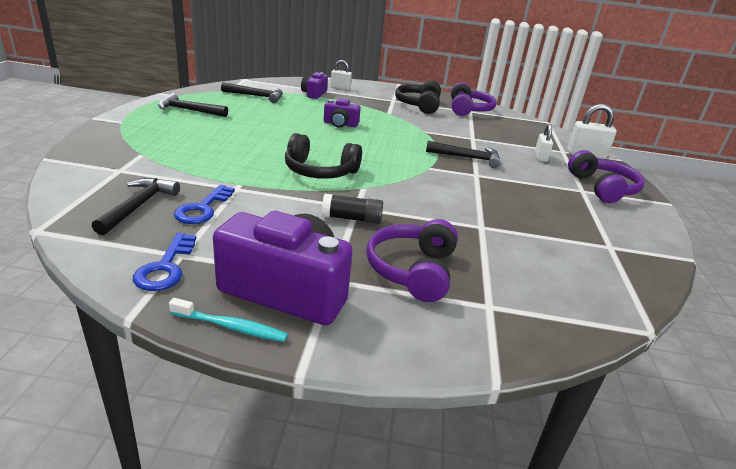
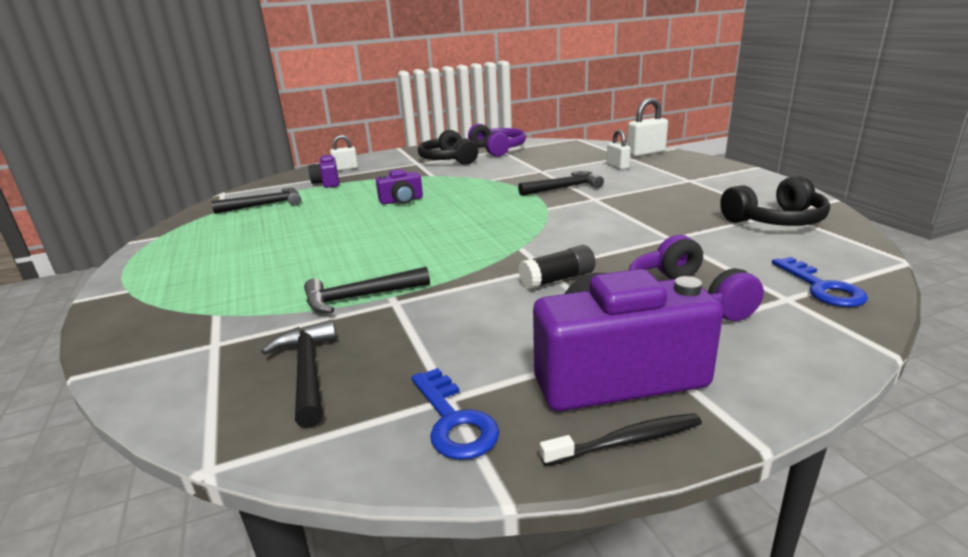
camera: 25 degrees left, 5 degrees down
black hammer [158,93,228,117] -> black hammer moved to [304,267,430,313]
turquoise toothbrush [169,298,288,342] -> black toothbrush [540,413,702,466]
blue key [174,185,235,224] -> blue key moved to [772,257,868,307]
black headphones [285,133,362,179] -> black headphones moved to [720,176,830,226]
purple headphones [568,150,645,203] -> none

